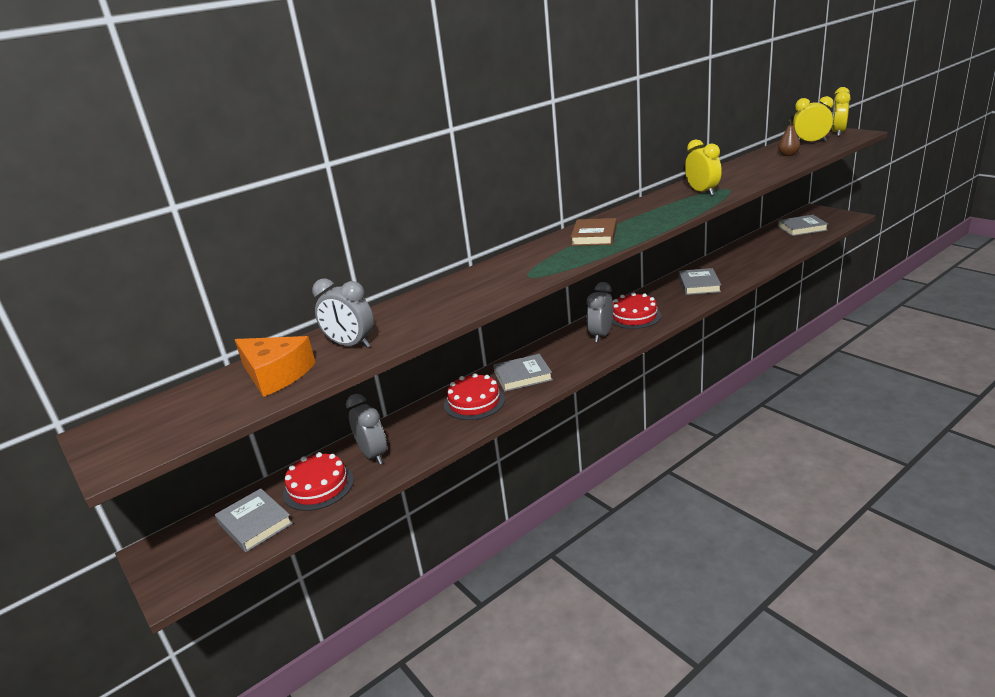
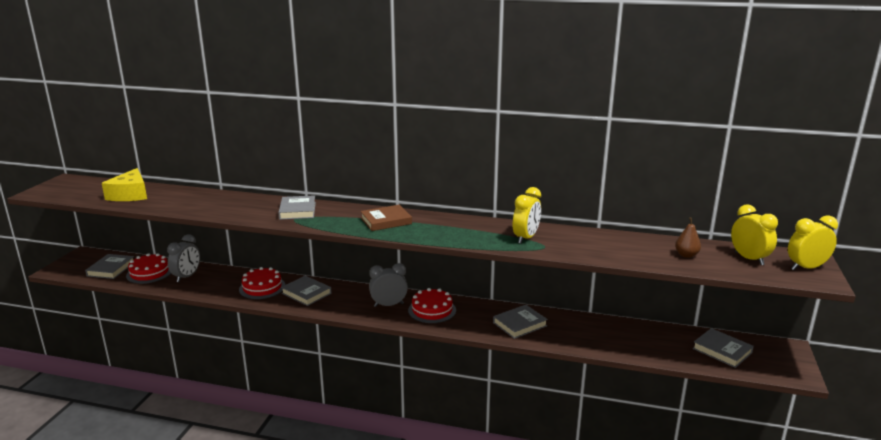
camera: 50 degrees right, 5 degrees down
orange cheese [235,336,316,397] -> yellow cheese [102,168,147,201]
grey clock [312,279,374,348] -> none
none -> grey book [278,195,316,220]

